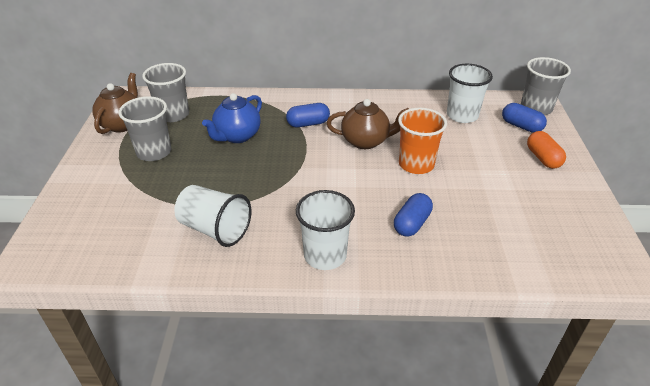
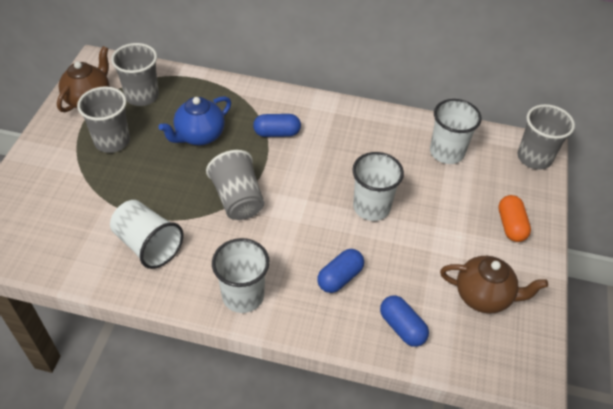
camera: 10 degrees right, 10 degrees up
brown teapot [327,99,409,149] -> brown teapot moved to [440,256,548,313]
orange cup [398,108,447,174] -> white cup [352,152,404,221]
blue capsule [502,103,547,133] -> blue capsule moved to [380,296,429,347]
none -> grey cup [206,150,264,220]

